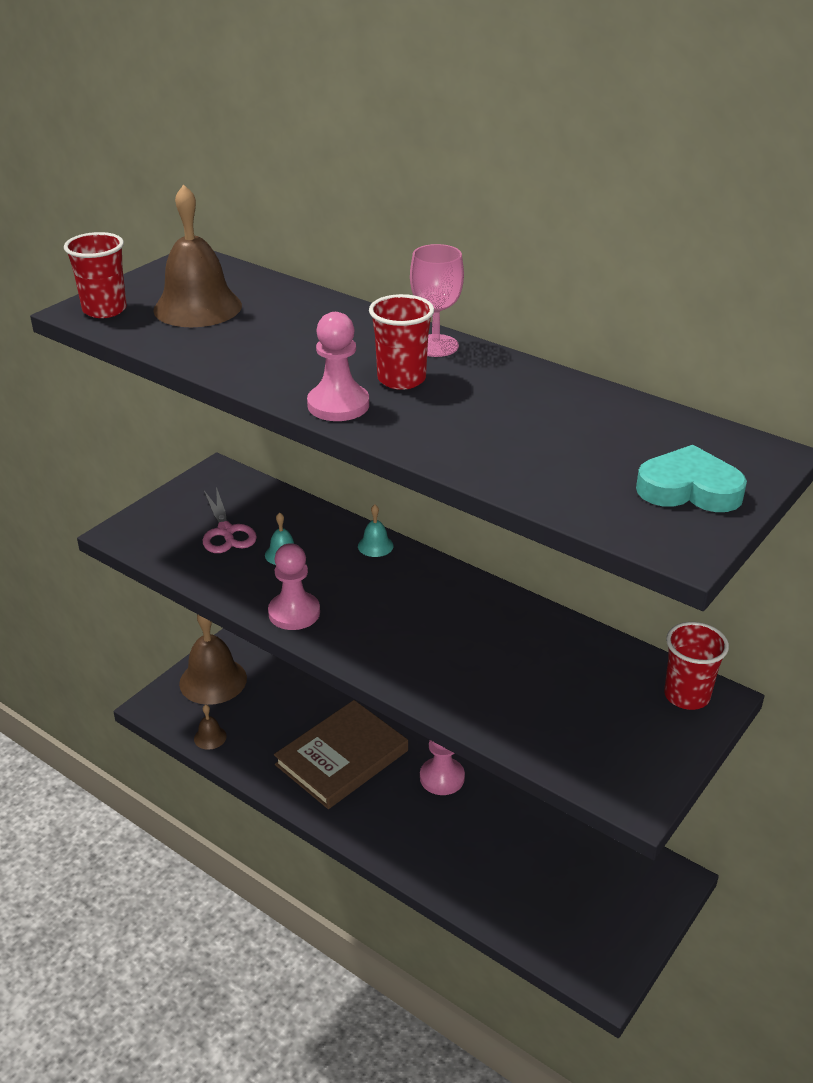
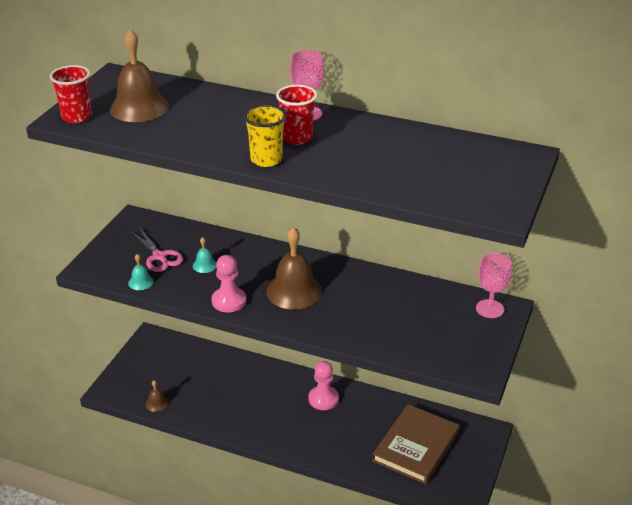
camera: 15 degrees left, 0 degrees up
brown bell [179,614,247,705] -> brown bell moved to [266,227,322,310]
brown book [274,700,408,809] -> brown book moved to [372,404,459,484]
pink pawn [307,312,369,421] -> yellow cup [244,105,286,167]
turquoise bell [358,504,394,557] -> turquoise bell moved to [128,254,154,290]
turquoise heart [636,445,747,512] -> none
red cup [664,622,729,710] -> pink goblet [476,253,512,318]

